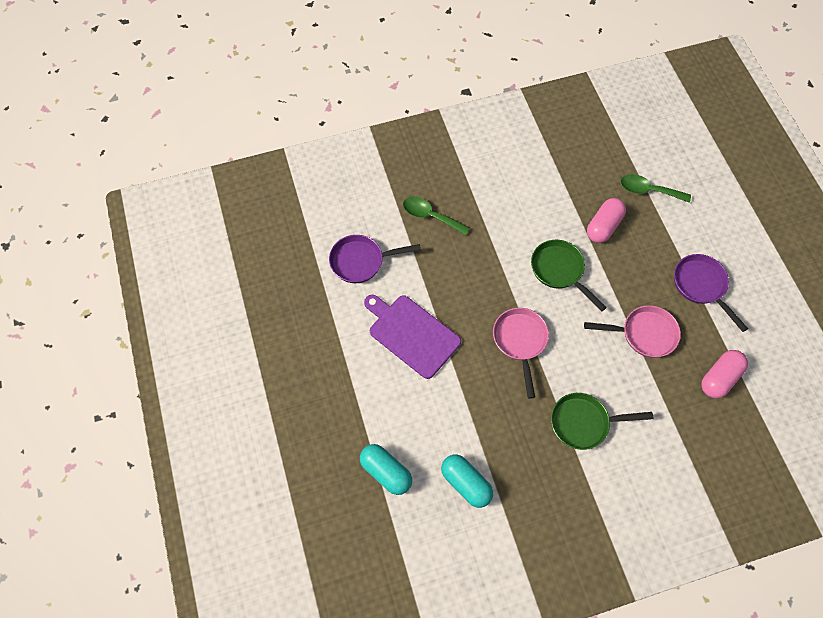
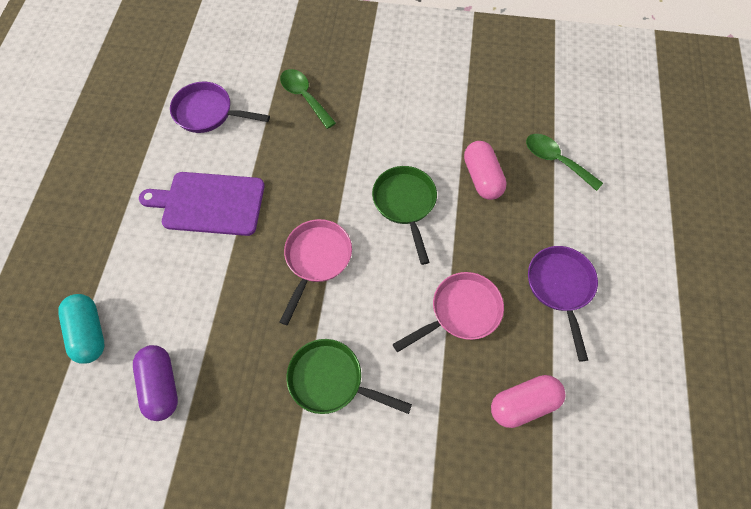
camera: 25 degrees right, 0 degrees up
purple cutting board [364,295,461,379] -> purple cutting board turned 60 degrees counterclockwise [139,172,265,236]
turquoise capsule [441,455,493,508] -> purple capsule [133,345,178,421]
pink pan [584,305,681,358] -> pink pan turned 60 degrees counterclockwise [393,272,504,352]
pink capsule [587,198,626,243] -> pink capsule turned 75 degrees counterclockwise [464,141,507,200]

